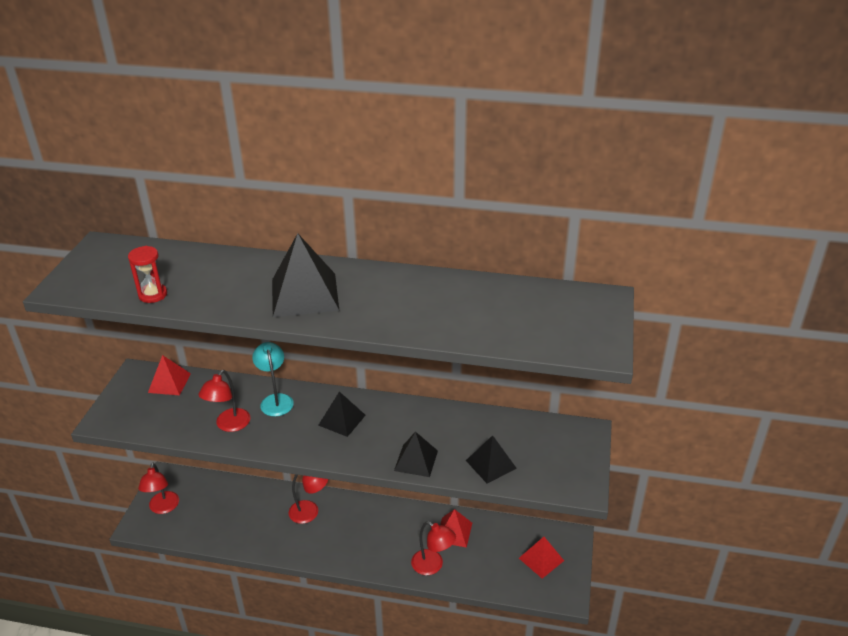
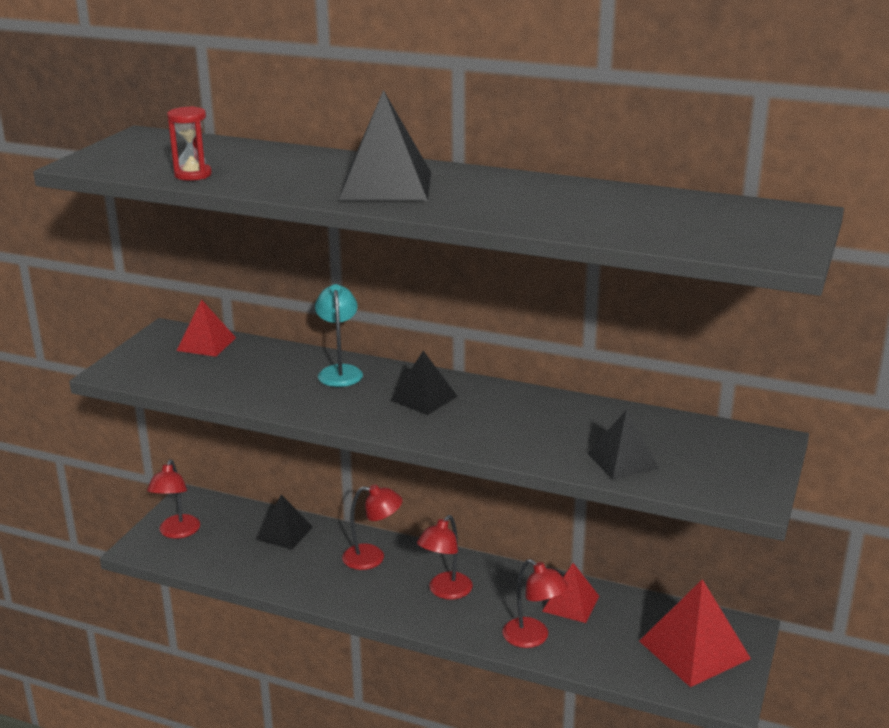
camera: 10 degrees right, 10 degrees down
red lamp [198,370,250,432] -> red lamp moved to [417,515,473,600]
black pyramid [394,432,438,477] -> black pyramid moved to [256,494,313,550]
red pyramid [519,537,564,579] -> red pyramid [639,579,751,687], size x1.63

